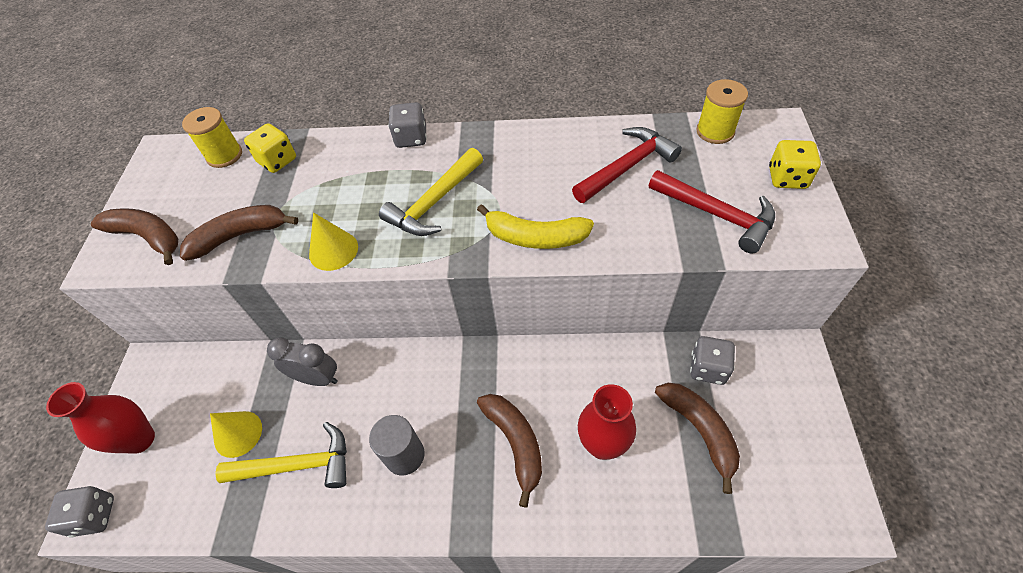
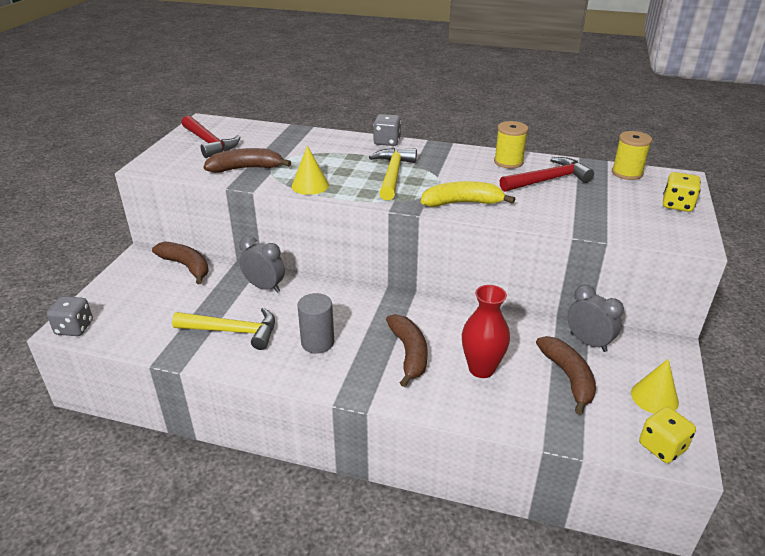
camera: 10 degrees right, 20 degrees down
red vase [46,382,155,454] -> none
brown banana [91,208,179,265] -> brown banana moved to [152,241,209,284]
yellow spool [182,107,242,168] -> yellow spool moved to [494,121,528,169]
yellow cone [210,411,262,458] -> yellow cone moved to [631,359,679,414]
yellow dice [244,123,296,173] -> yellow dice moved to [639,407,696,463]
yellow hammer [379,148,483,236] -> yellow hammer turned 135 degrees clockwise [369,148,417,200]
yellow banana [477,204,594,249] -> yellow banana turned 150 degrees clockwise [421,181,515,207]
red hammer [649,170,775,253] -> red hammer moved to [181,116,240,158]
grey dice [690,336,735,385] -> grey clock [567,285,624,352]

